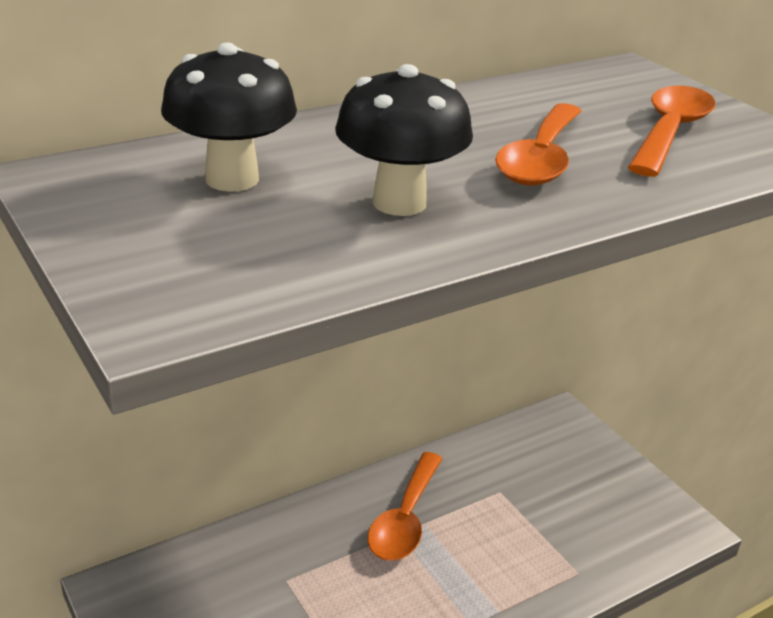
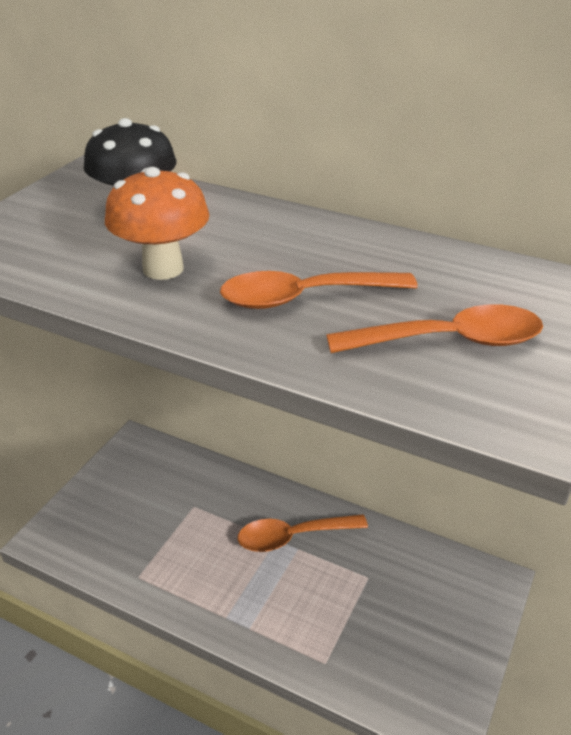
camera: 60 degrees right, 5 degrees up
black mushroom [335,64,473,216] -> orange mushroom [105,167,209,280]

